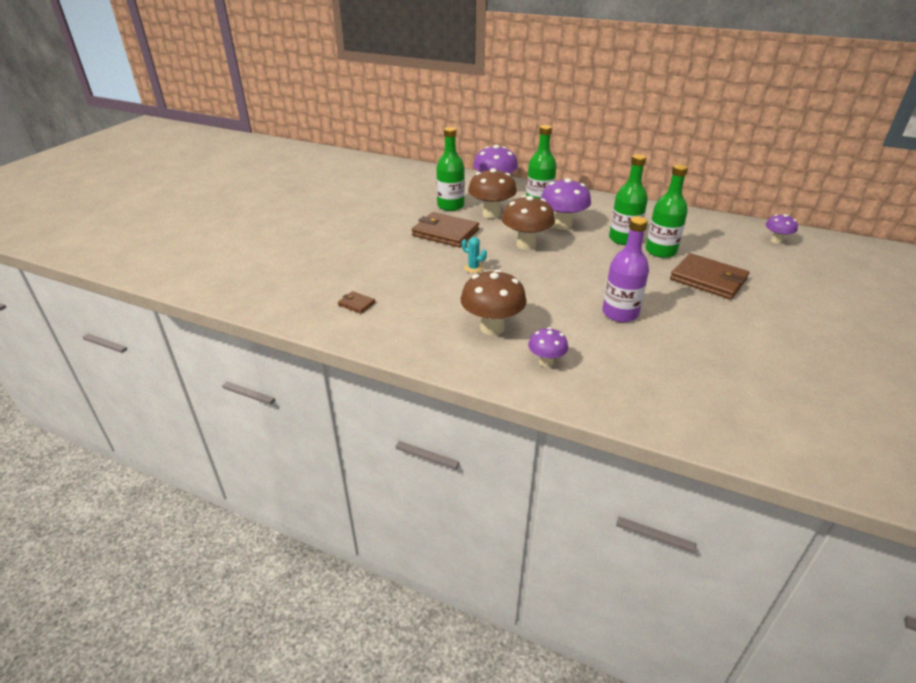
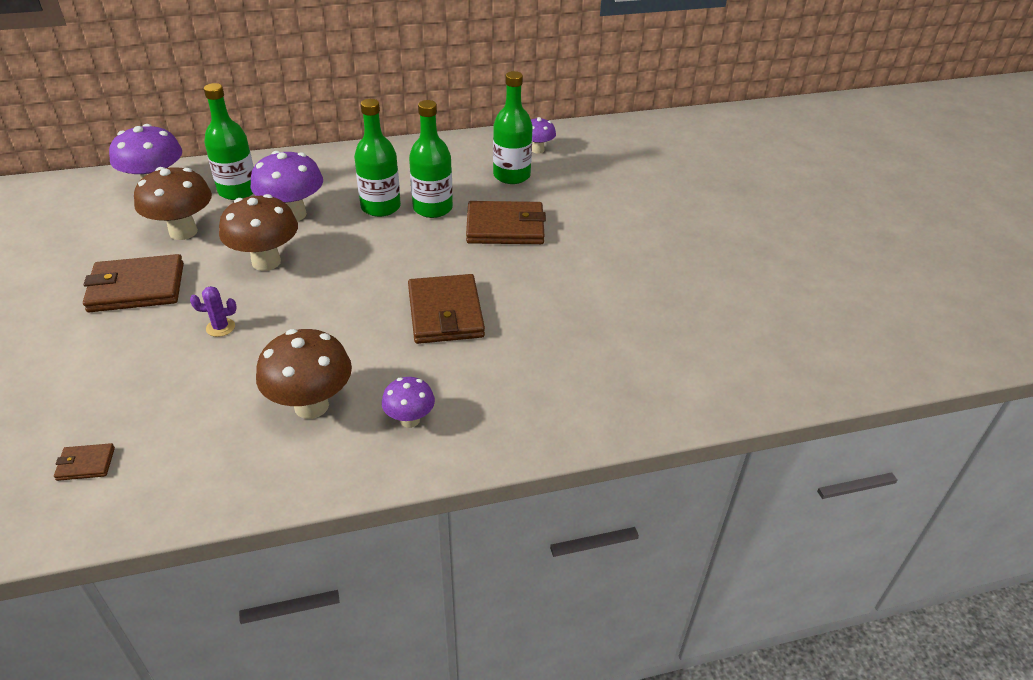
camera: 40 degrees left, 5 degrees up
green bottle [436,127,465,211] -> green bottle moved to [493,71,533,184]
turquoise cactus [462,237,487,273] -> purple cactus [190,286,237,337]
purple bottle [602,216,649,322] -> brown wallet [408,274,485,344]

